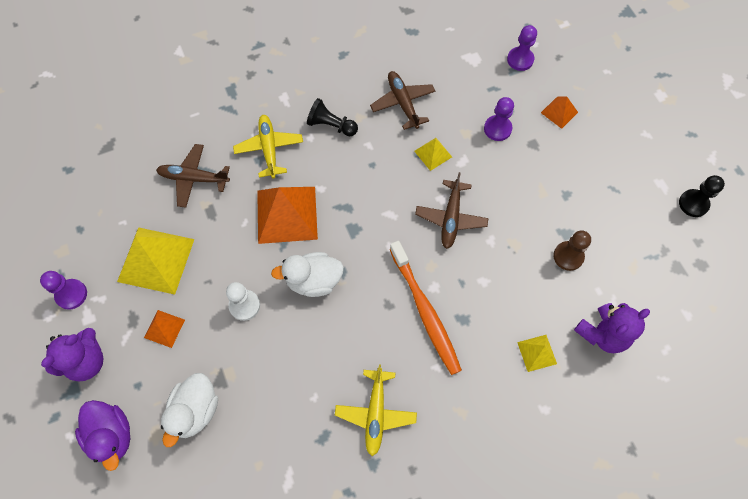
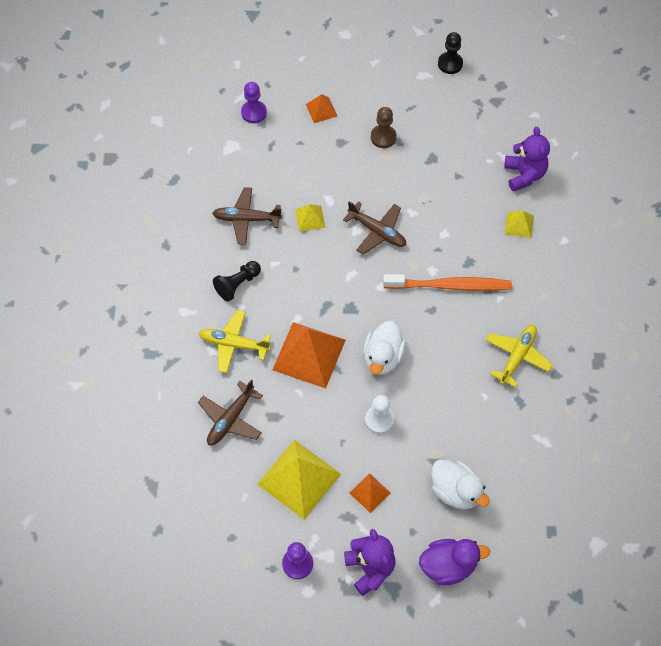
camera: 65 degrees left, 5 degrees down
yellow plane [335,364,417,456] -> yellow plane turned 90 degrees counterclockwise [486,325,553,388]
purple pawn [484,97,514,141] -> none
brown pawn [553,231,591,271] -> brown pawn moved to [371,107,397,148]

